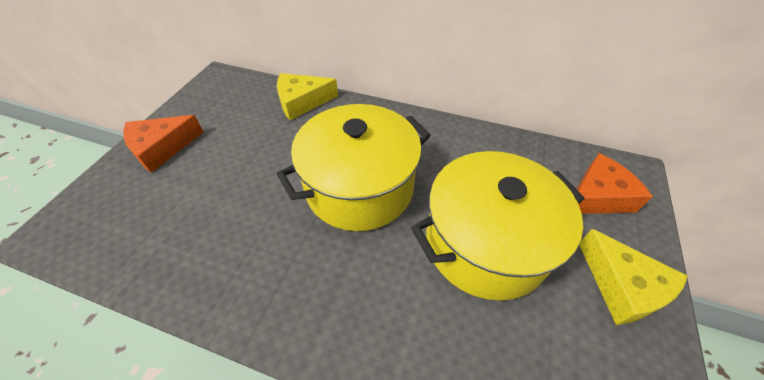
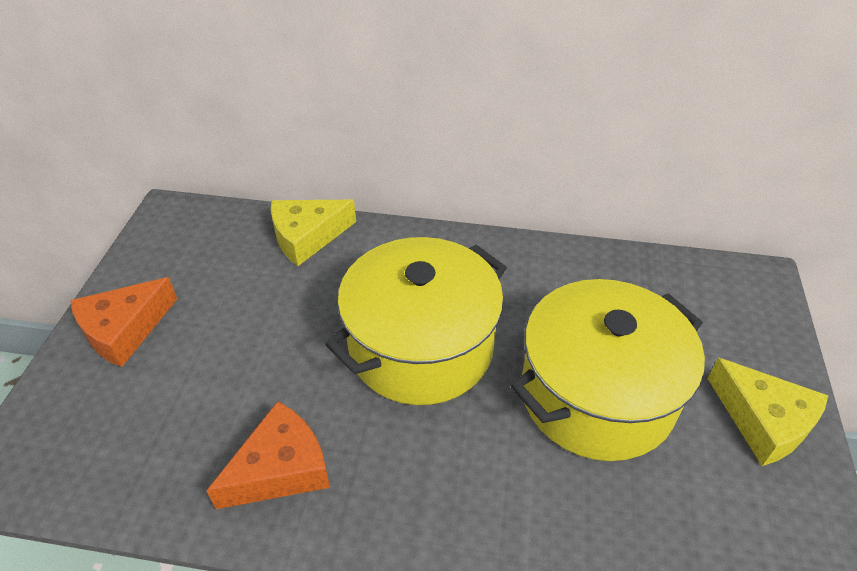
camera: 10 degrees left, 5 degrees down
orange cheese [577,153,653,214] -> orange cheese moved to [206,401,330,509]

